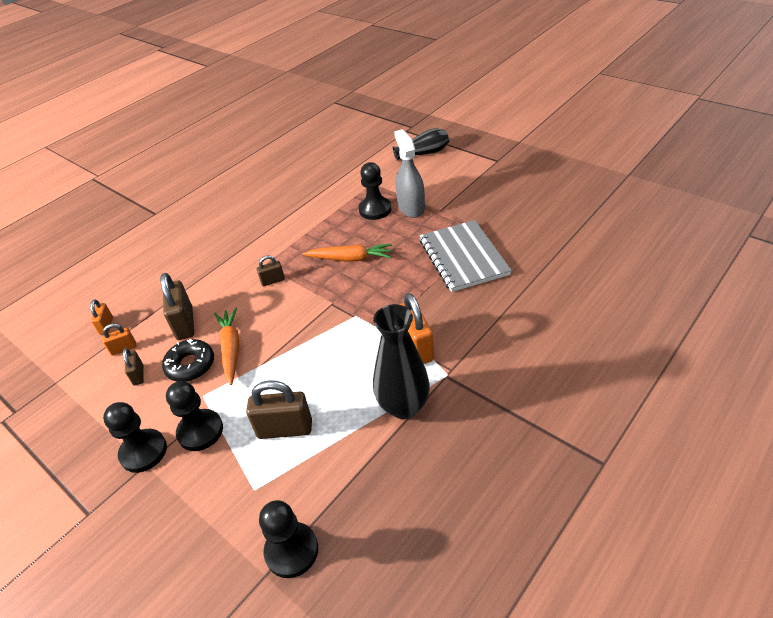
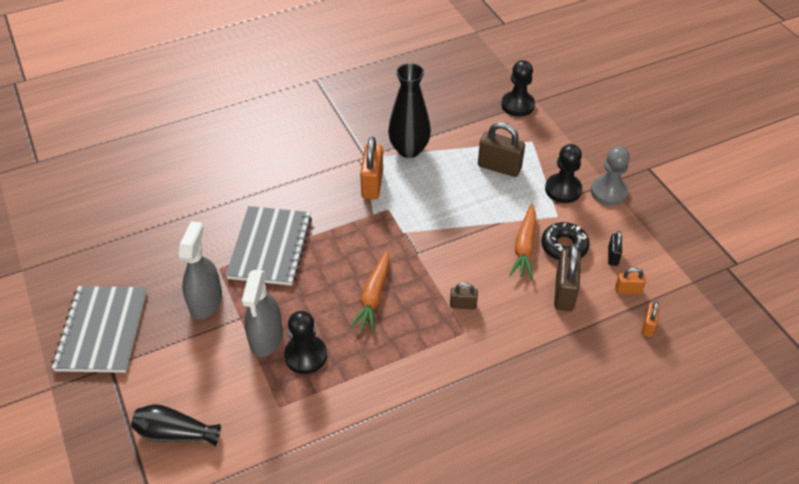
camera: 160 degrees left, 5 degrees up
black pawn [103,402,167,473] -> grey pawn [591,146,630,206]
brown padlock [123,348,144,386] -> black padlock [608,231,622,266]
orange carrot [302,244,392,262] -> orange carrot turned 105 degrees counterclockwise [350,250,389,333]
none -> grey notebook [52,286,147,373]
none -> grey spray bottle [179,221,222,319]

